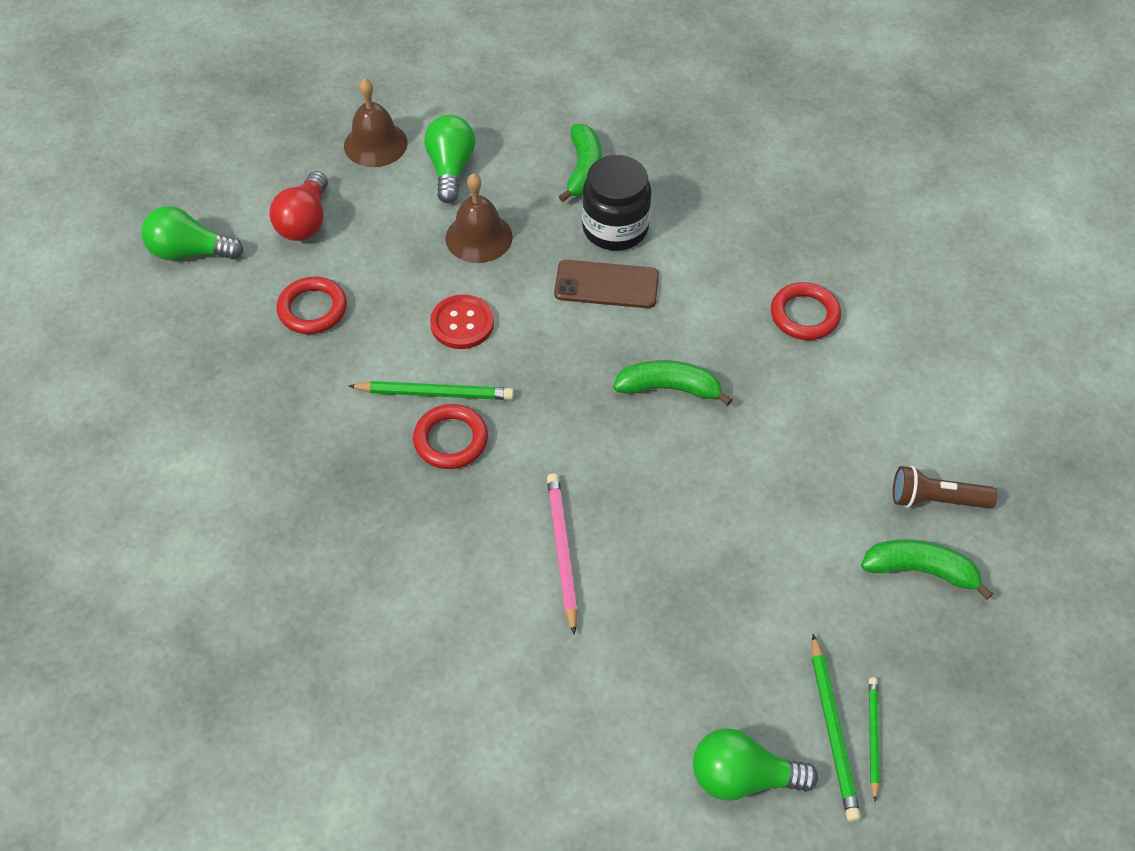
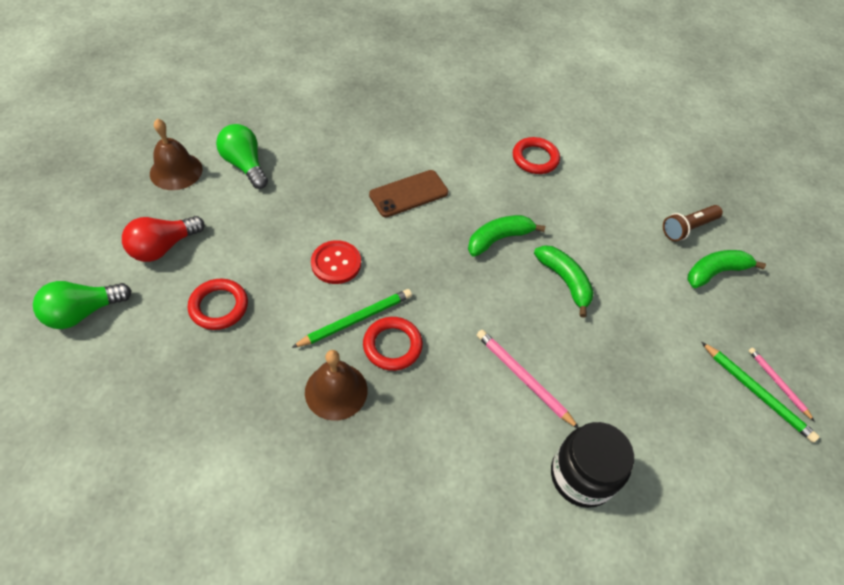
camera: 40 degrees left, 0 degrees up
red light bulb [270,171,328,241] -> red light bulb turned 75 degrees clockwise [122,216,205,262]
brown bell [445,173,513,263] -> brown bell moved to [305,350,368,421]
green banana [559,124,602,202] -> green banana moved to [534,245,594,318]
black jar [582,155,651,251] -> black jar moved to [551,422,634,508]
green light bulb [693,728,818,801] -> none
green pencil [869,677,880,802] -> pink pencil [748,348,814,421]

